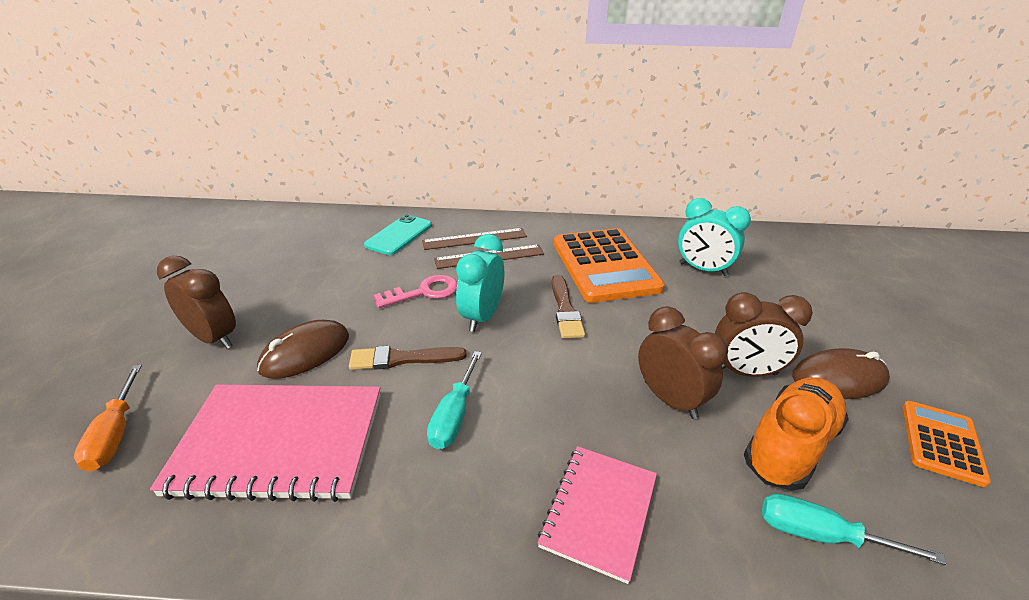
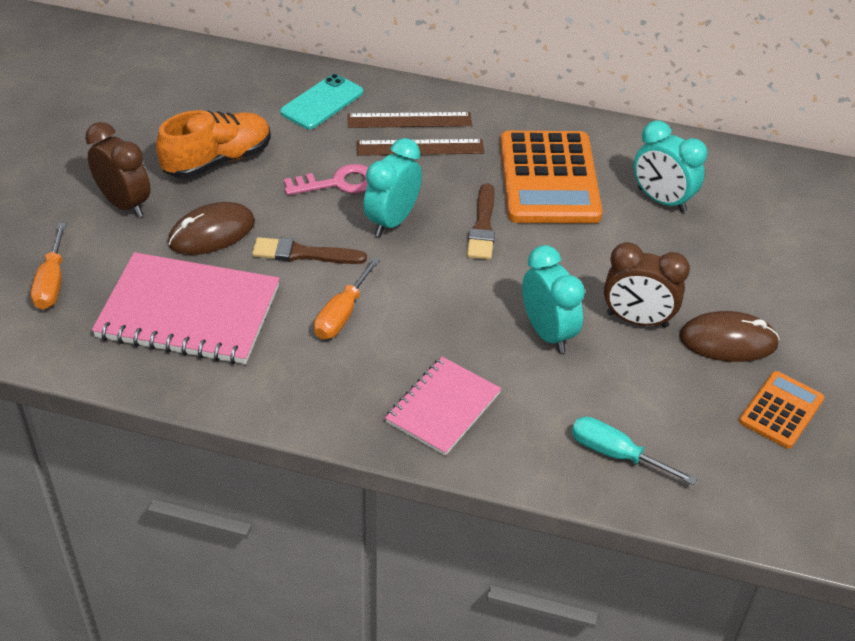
camera: 10 degrees right, 10 degrees up
turquoise screwdriver [427,351,482,449] -> orange screwdriver [314,257,380,339]
brown clock [638,306,728,419] -> turquoise clock [522,245,585,353]
orange shoe [744,377,849,491] -> orange shoe moved to [156,110,271,179]

